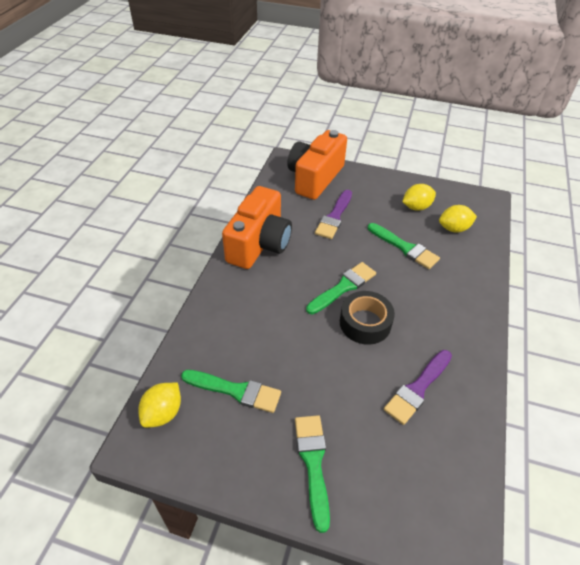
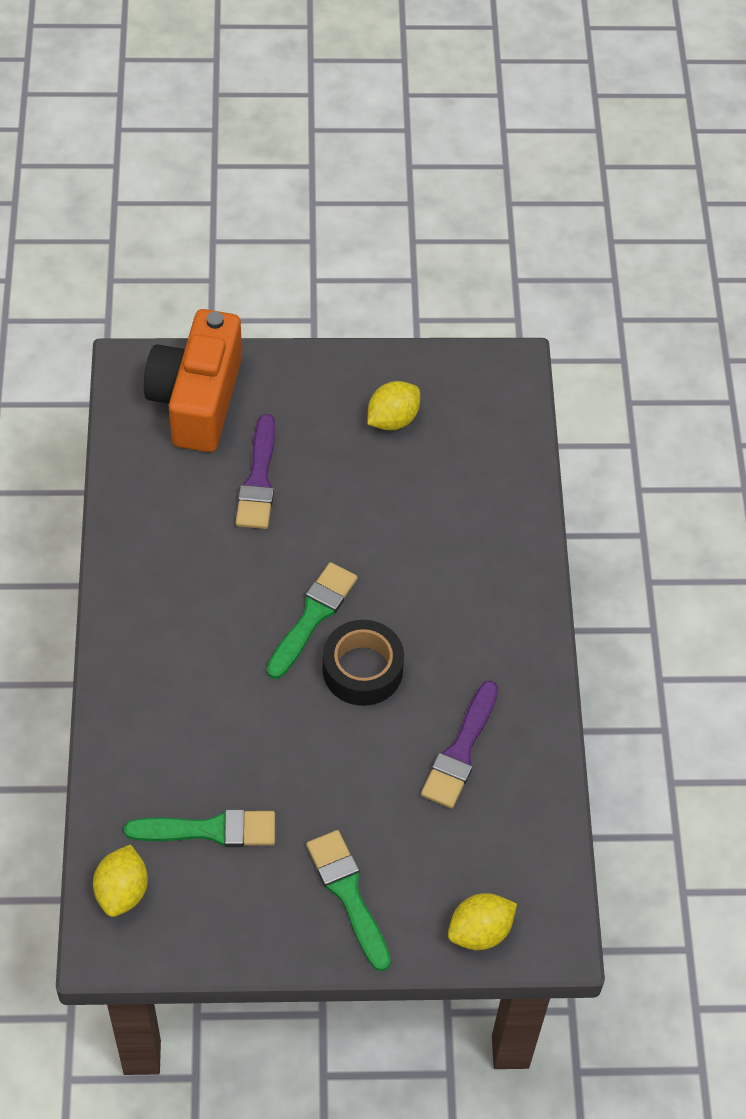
camera: 20 degrees left, 10 degrees up
orange camera [222,186,292,269] -> none
green brush [368,223,440,269] -> none
yellow lemon [439,205,477,233] -> yellow lemon moved to [448,893,517,950]

